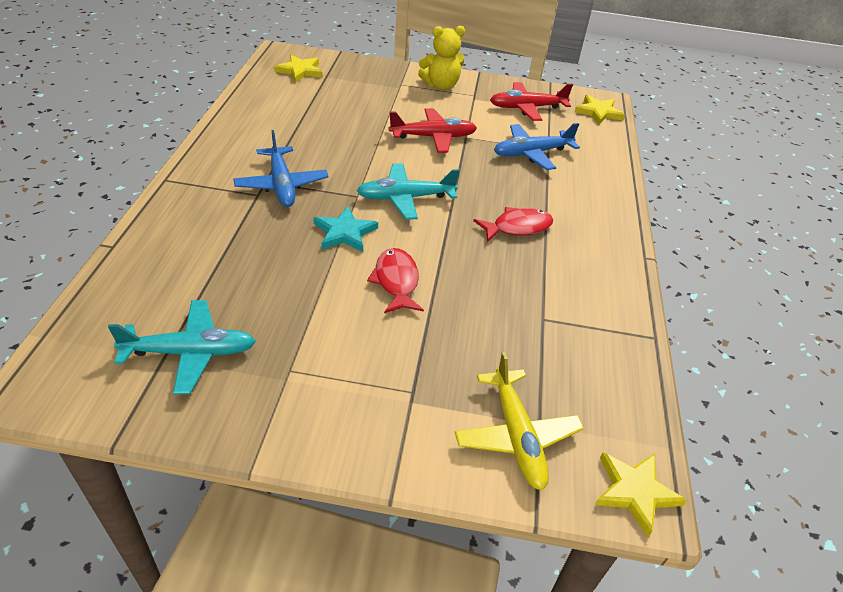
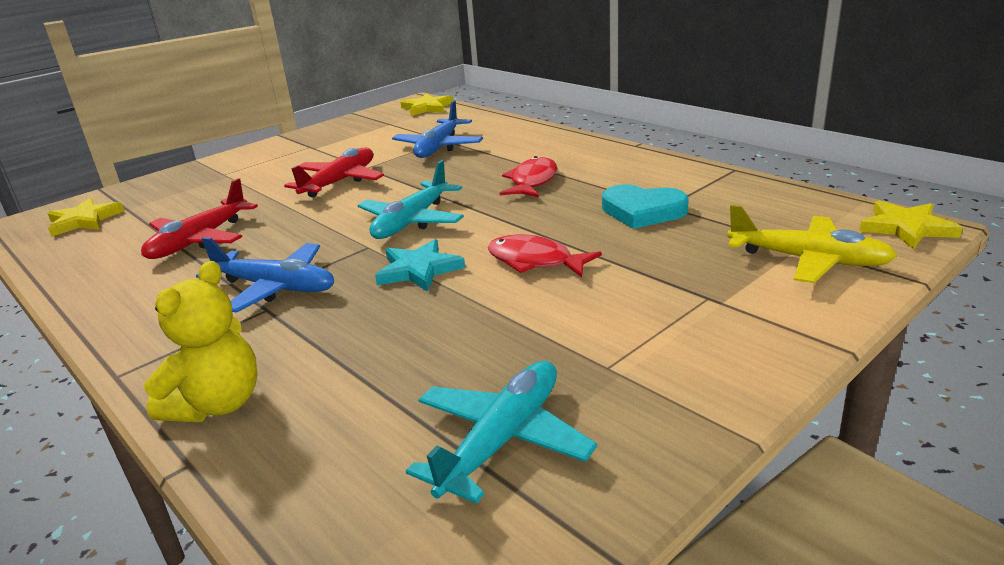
camera: 45 degrees left, 15 degrees down
yellow teddy bear [418,26,465,90] -> yellow teddy bear moved to [144,261,258,422]
red plane [490,82,573,121] -> red plane moved to [141,178,258,259]
none -> turquoise heart [602,184,689,229]

